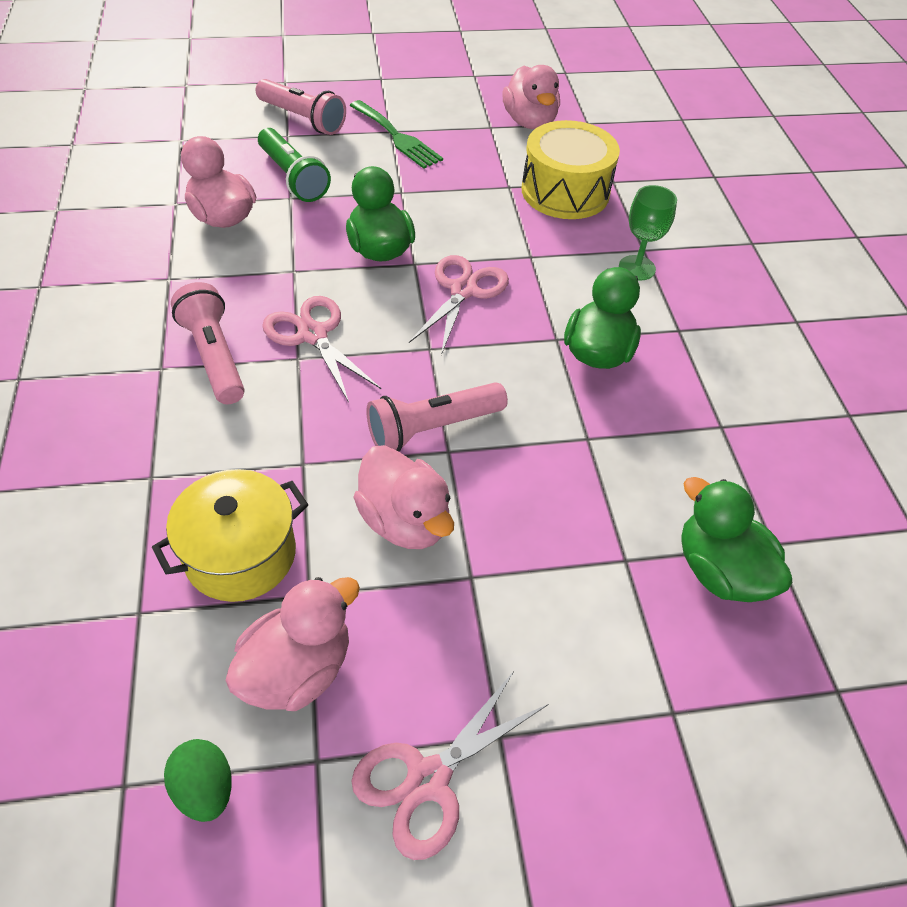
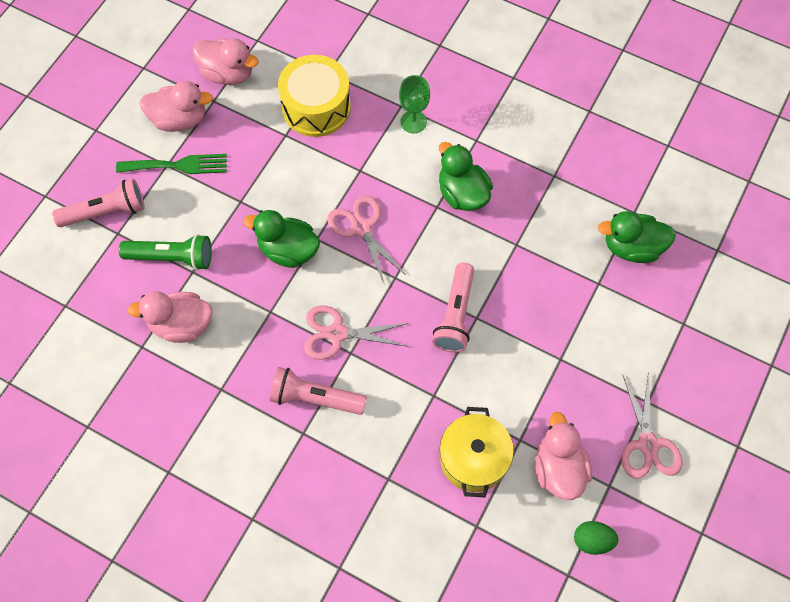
camera: 50 degrees left, 15 degrees up
pink duck [353,445,454,549] -> pink duck moved to [140,81,213,132]

